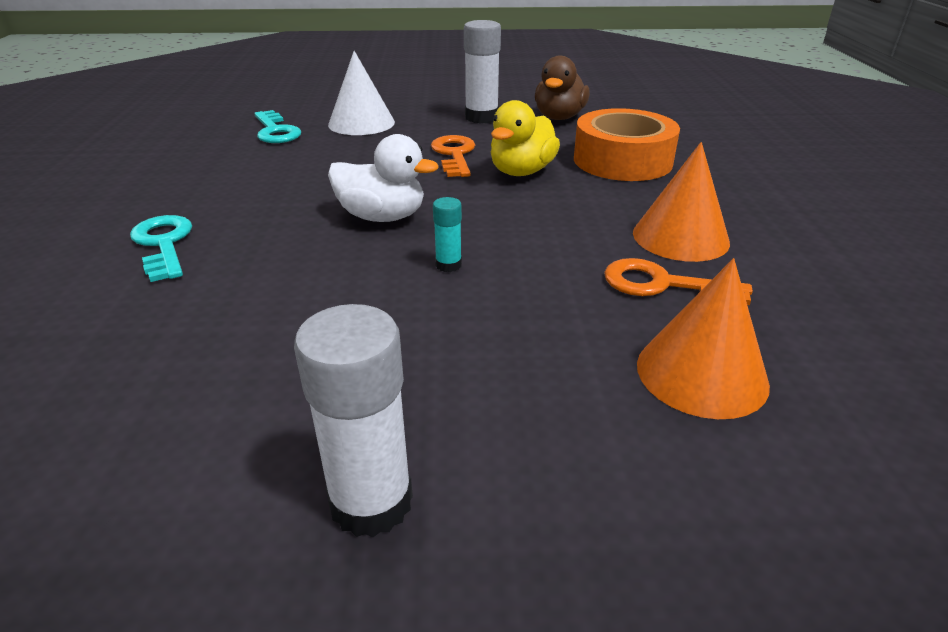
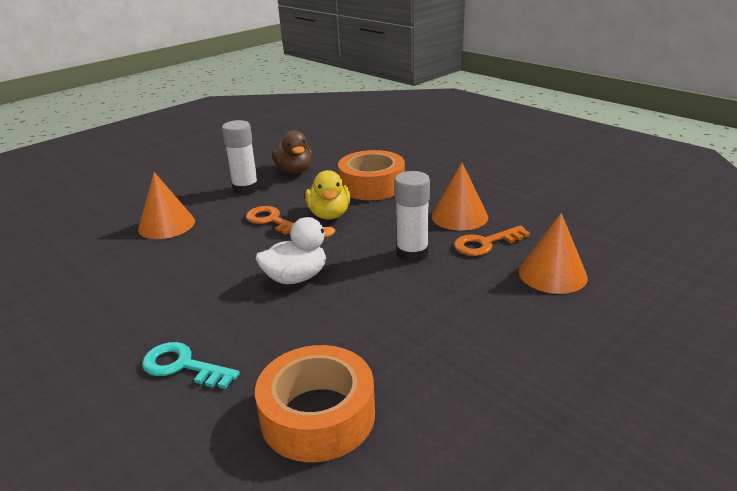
camera: 40 degrees left, 5 degrees down
turquoise key [254,110,301,143] -> none
white glue stick [294,304,413,537] -> white glue stick moved to [394,171,430,262]
white cone [328,51,395,135] -> orange cone [138,172,195,239]
turquoise glue stick [433,197,462,272] -> none
none -> orange tape [255,345,375,462]

